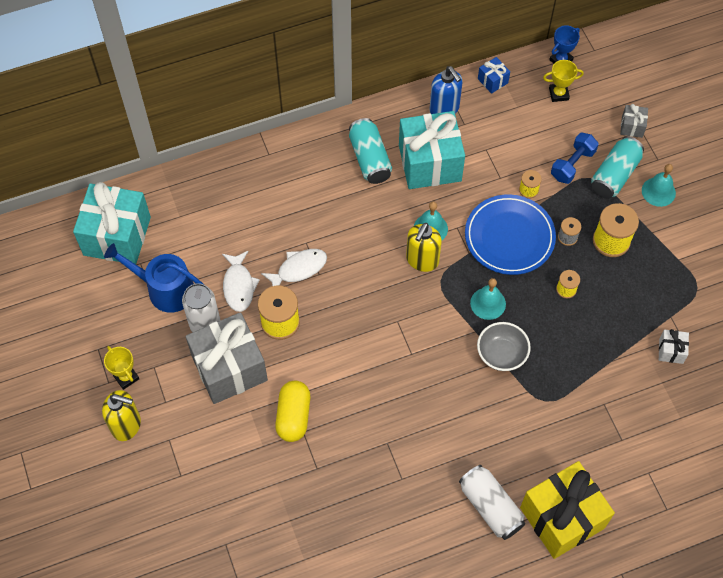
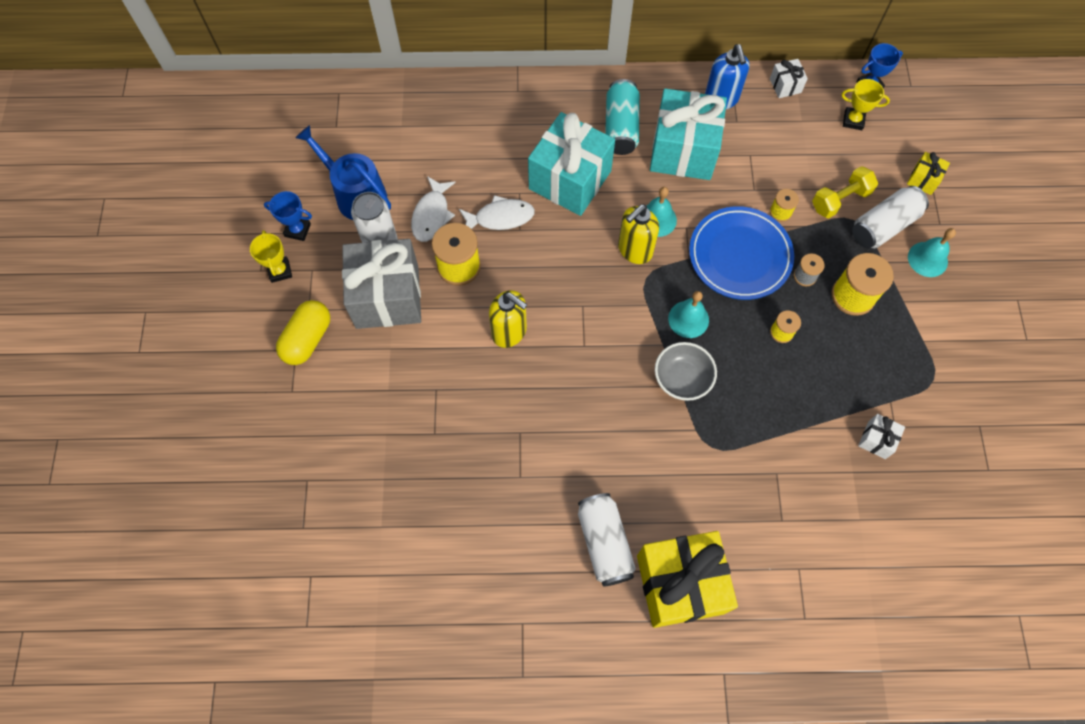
camera: 20 degrees right, 5 degrees up
turquoise gift [73,182,151,264] -> turquoise gift moved to [528,112,615,216]
yellow soap dispenser [102,390,141,441] -> yellow soap dispenser moved to [489,290,528,348]
yellow capsule [275,380,310,442] -> yellow capsule moved to [276,300,330,365]
blue gift [478,57,510,94] -> white gift [770,59,808,98]
blue dumbbell [551,133,599,184] -> yellow dumbbell [812,166,878,218]
turquoise can [591,136,644,199] -> white can [852,186,929,248]
grey gift [620,104,648,138] -> yellow gift [907,152,950,195]
none -> blue trophy [264,191,312,241]

